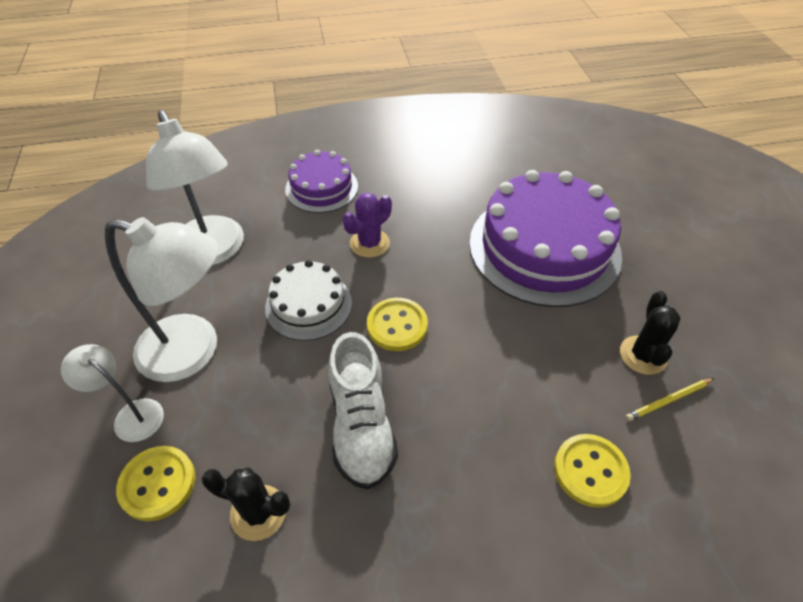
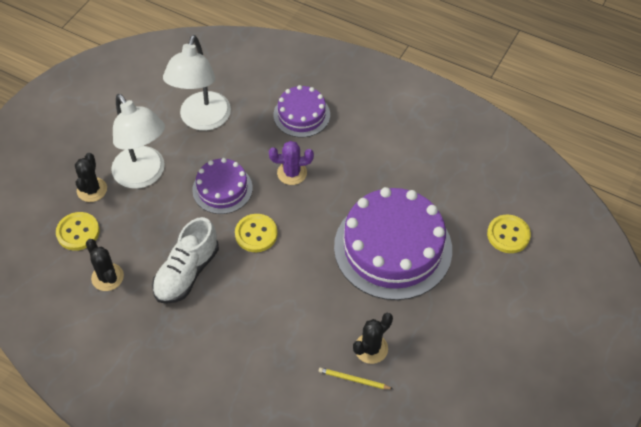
camera: 40 degrees right, 5 degrees up
white lamp [61,344,164,442] -> black cactus [75,153,107,202]
white cake [265,260,352,341] -> purple cake [192,158,253,214]
yellow button [554,434,631,508] -> yellow button moved to [487,214,531,253]

